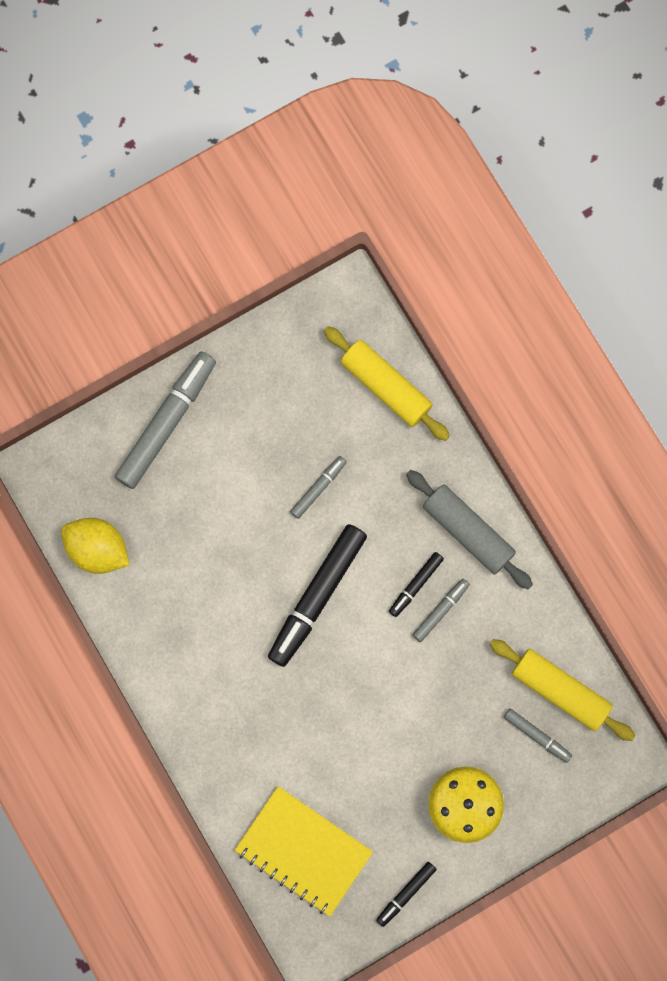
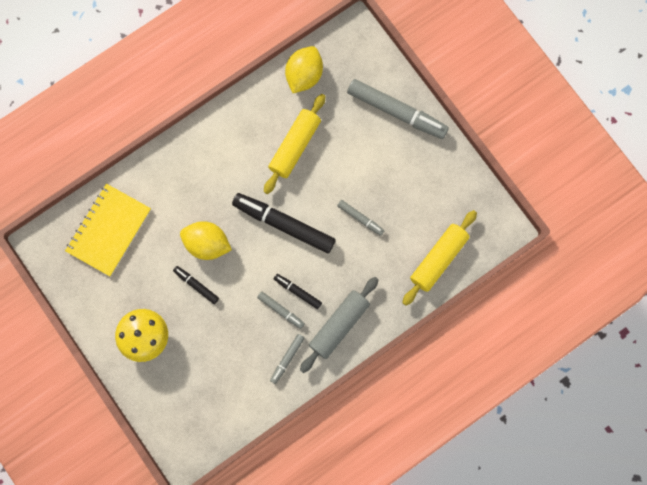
camera: 85 degrees right, 0 degrees up
black marker [376,862,437,927] -> black marker moved to [173,266,219,304]
yellow rolling pin [489,639,635,741] -> yellow rolling pin moved to [264,94,325,194]
grey marker [504,709,572,763] -> grey marker moved to [270,334,305,384]
none -> yellow lemon [180,221,232,260]

